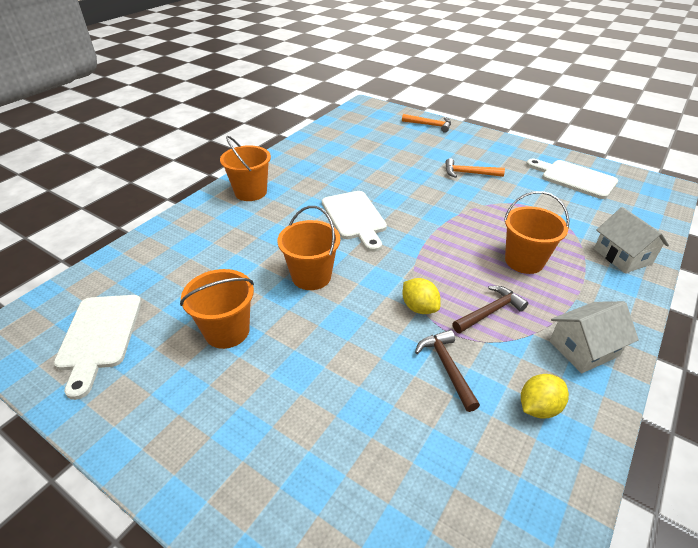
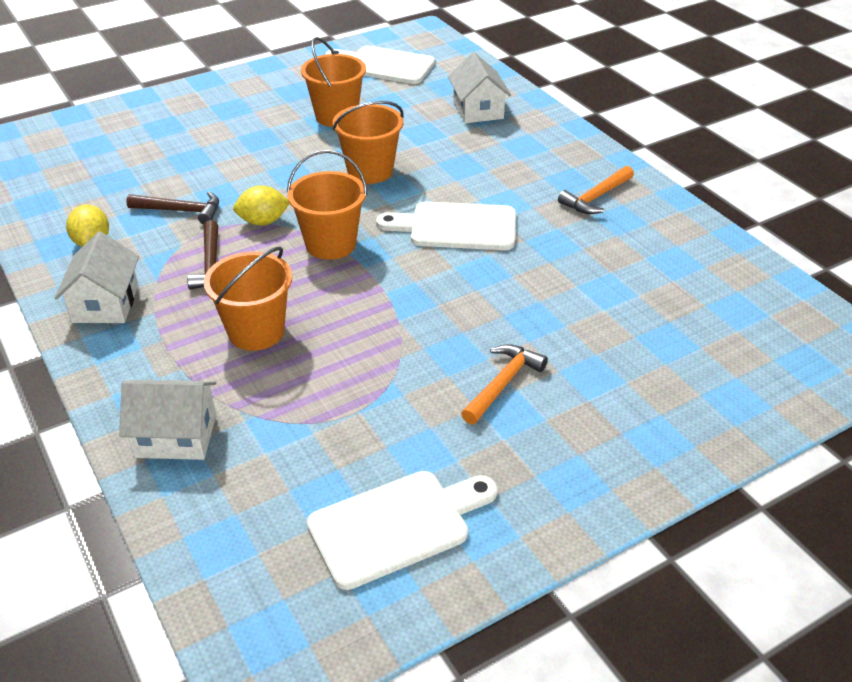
camera: 115 degrees right, 0 degrees up
orange bucket [220,136,271,201] -> orange bucket moved to [287,150,367,260]
orange hammer [402,114,451,133] -> orange hammer moved to [558,166,634,214]
none -> white house [448,52,511,123]

